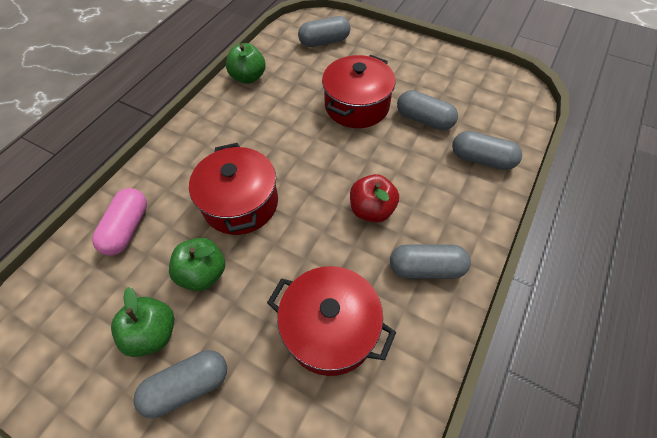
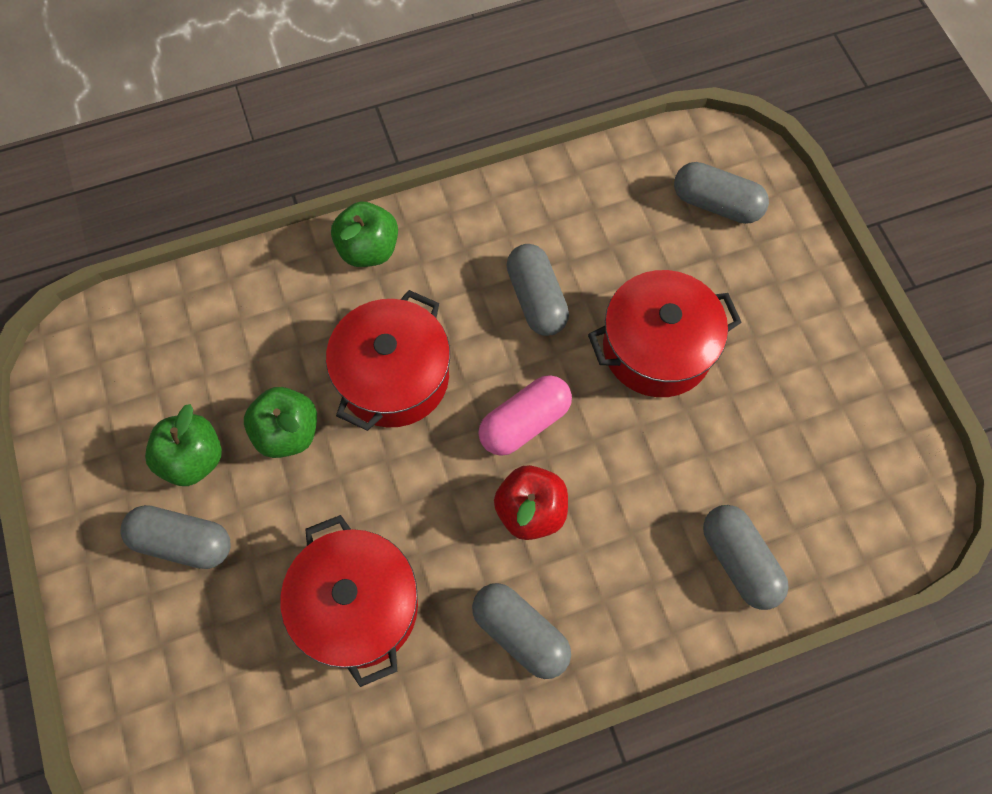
camera: 40 degrees right, 10 degrees up
pink capsule [92,188,147,255] -> pink capsule moved to [478,375,572,456]
green apple [226,43,266,84] -> green apple moved to [331,201,398,267]
grey capsule [397,90,458,130] -> grey capsule moved to [506,244,569,336]

